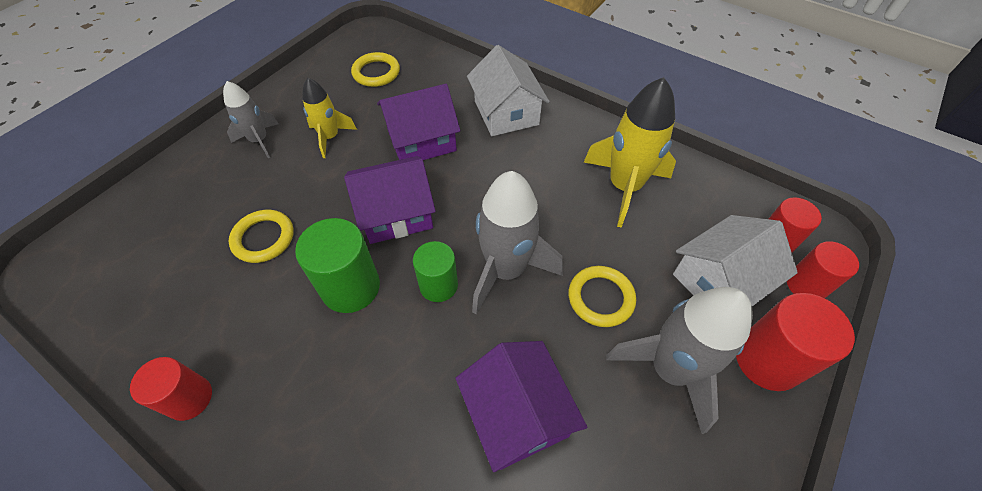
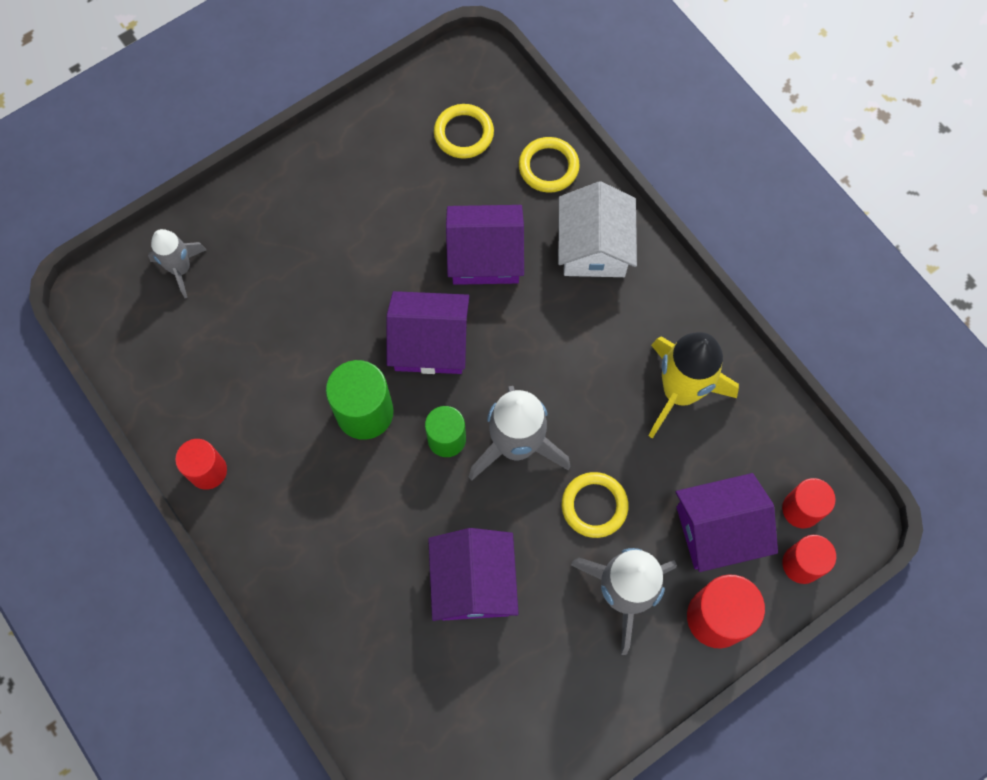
camera: 20 degrees right, 15 degrees up
grey rocket [223,81,279,158] -> grey rocket moved to [148,229,207,298]
yellow ring [229,210,294,263] -> yellow ring moved to [519,137,580,193]
yellow rocket [302,78,357,158] -> none
white house [673,215,798,306] -> purple house [676,473,778,572]

